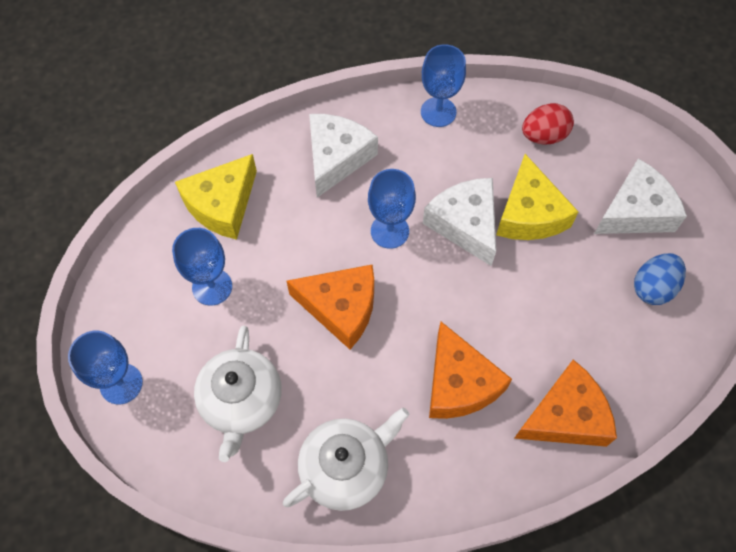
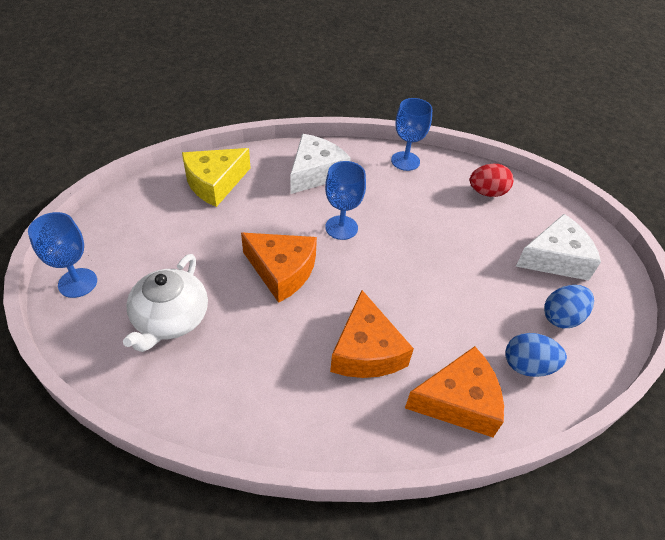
camera: 10 degrees right, 15 degrees down
blue goblet [172,228,232,306] -> none
white teapot [283,408,410,511] -> none
white cheese [423,178,496,266] -> none
yellow cheese [496,154,578,240] -> none
none -> blue egg [505,333,567,377]

